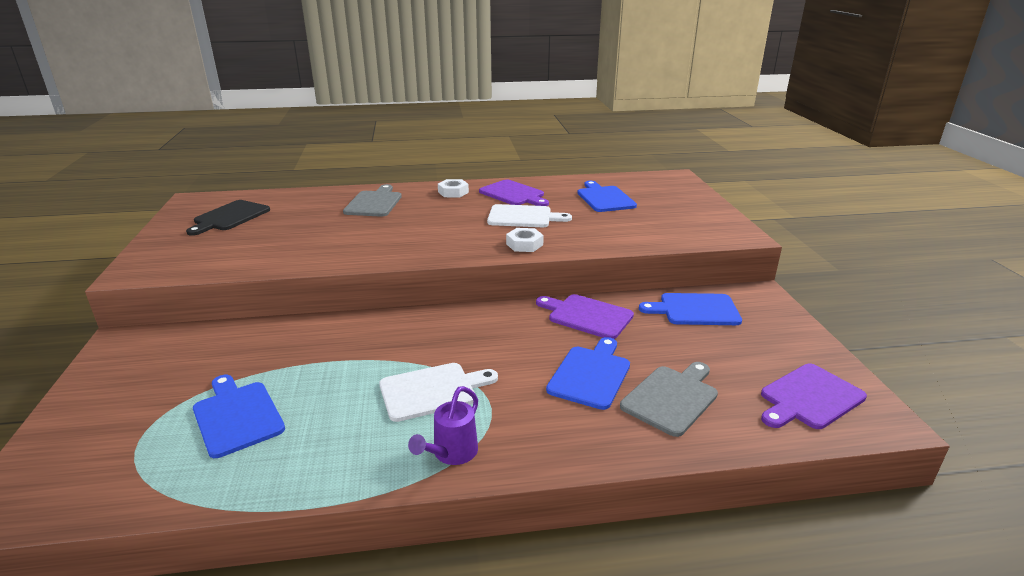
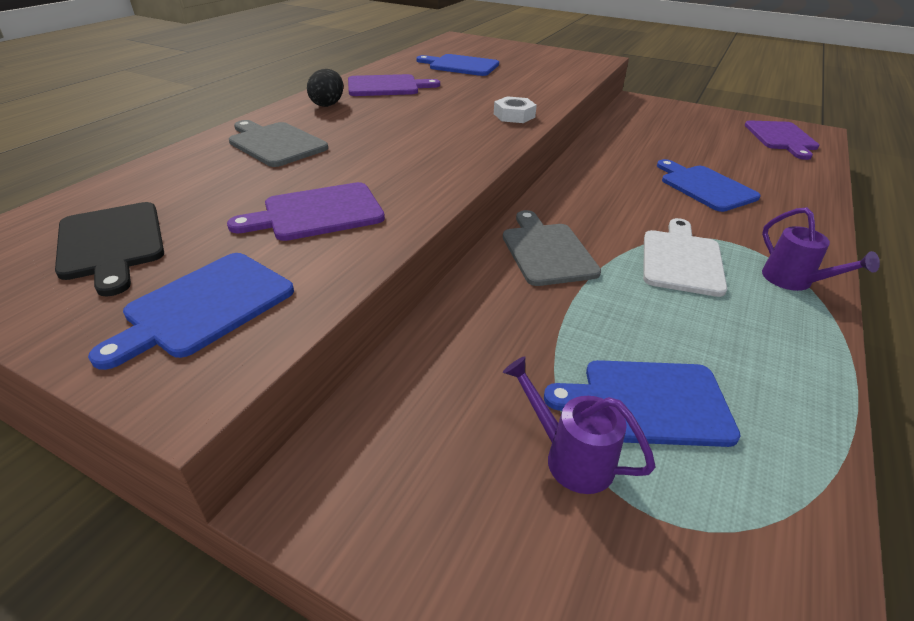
camera: 55 degrees left, 10 degrees up
white nut [438,179,469,198] -> black egg [307,69,343,107]
white cutting board [487,204,572,227] -> none
purple cutting board [536,294,634,339] -> purple cutting board moved to [227,182,385,241]
grey cutting board [620,362,718,437] -> grey cutting board moved to [503,210,601,286]
blue cutting board [639,293,742,325] -> blue cutting board moved to [88,253,294,370]
none -> purple watering can [503,356,656,494]

